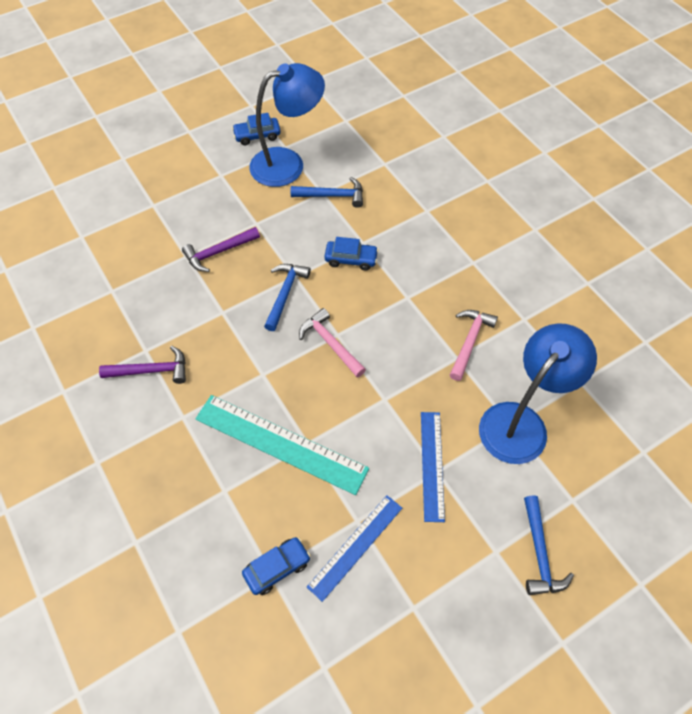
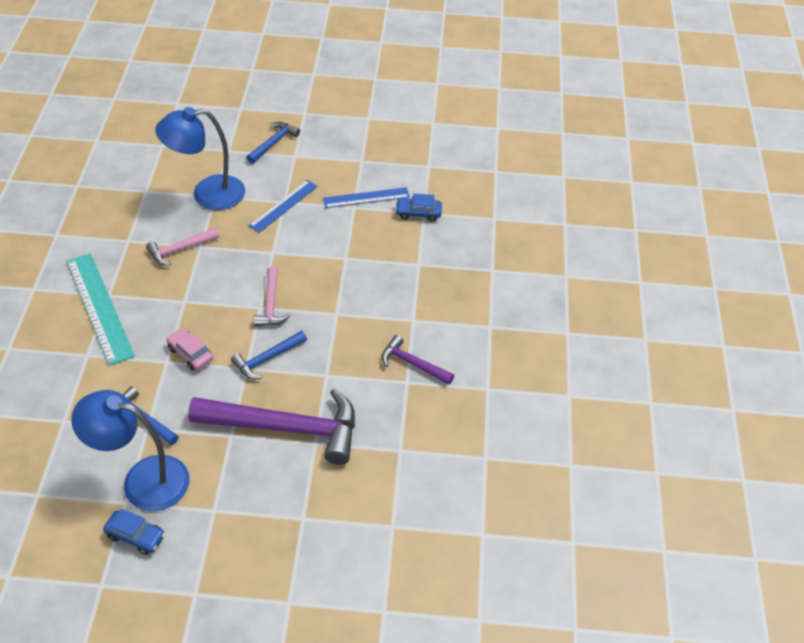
camera: 145 degrees left, 10 degrees down
purple hammer [182,227,260,272] -> purple hammer [188,388,355,465], size x2.05
turquoise ruler [196,395,369,495] -> turquoise ruler moved to [67,253,135,366]
blue car [324,237,379,271] -> pink car [166,328,213,371]

